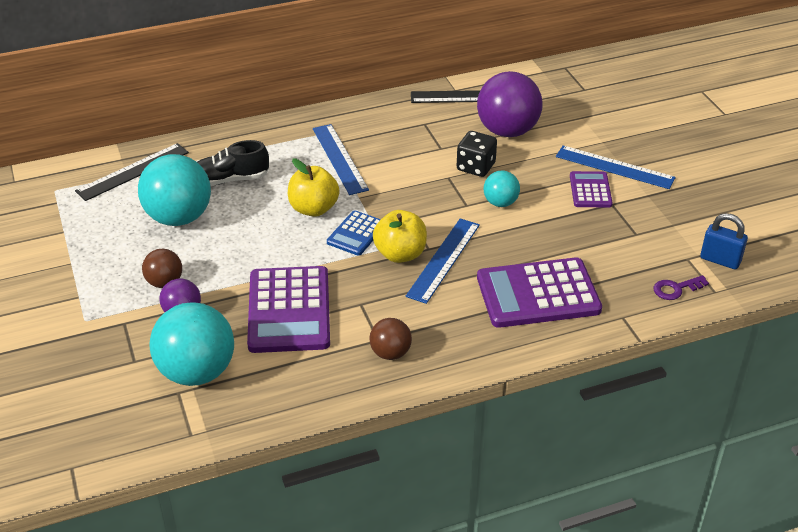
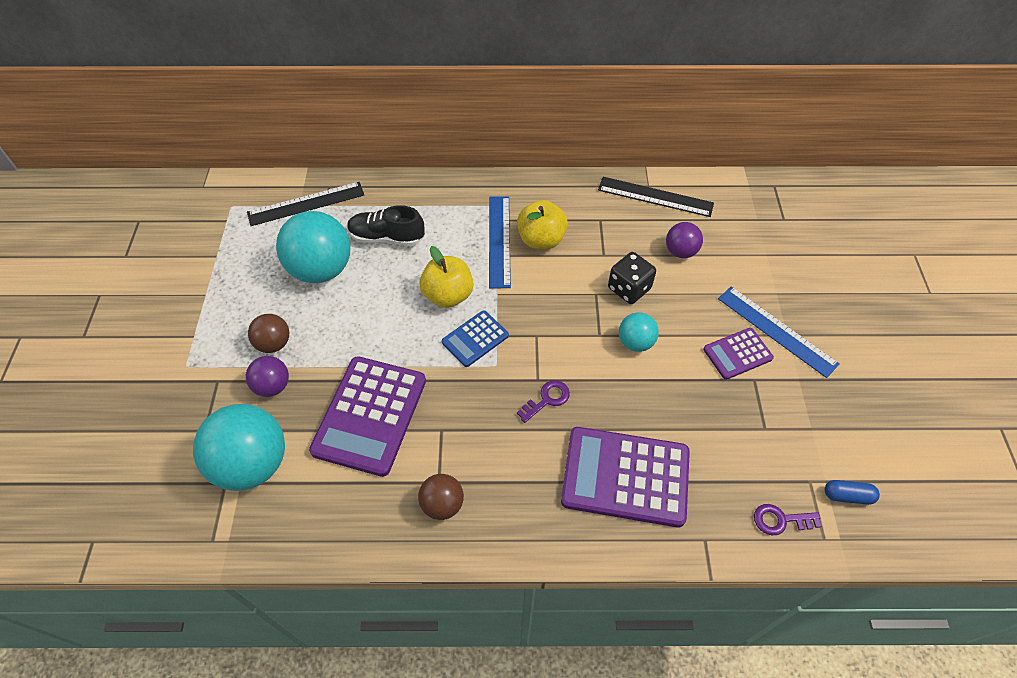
camera: 20 degrees right, 15 degrees up
yellow apple [373,210,427,263] -> yellow apple moved to [517,200,568,249]
blue ruler [406,218,480,304] -> purple key [517,380,570,423]
purple ball [477,71,543,137] -> purple ball [666,222,703,258], size x0.52
purple calculator [570,171,613,208] -> purple calculator turned 135 degrees counterclockwise [703,328,774,380]
blue padlock [700,213,748,269] -> blue capsule [825,480,880,505]

